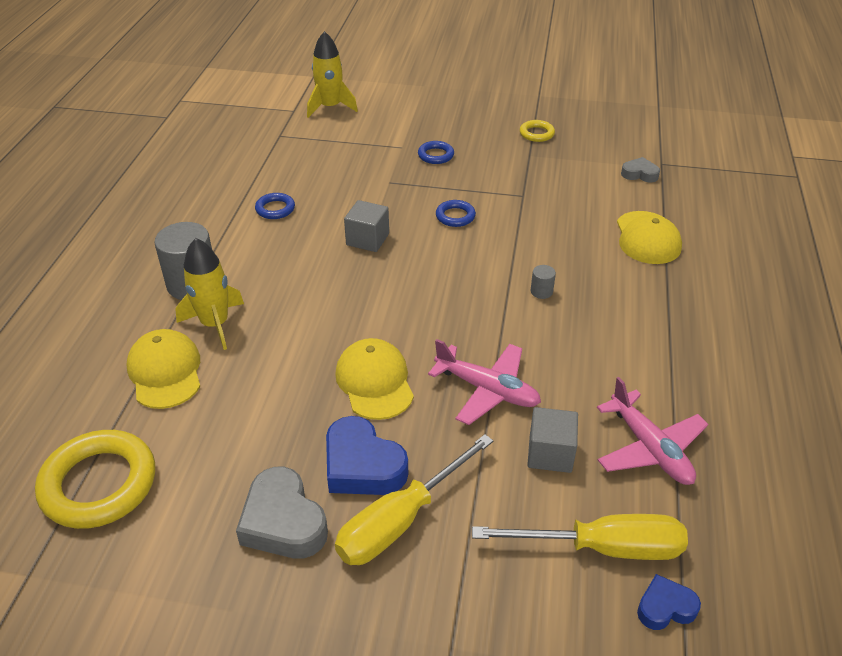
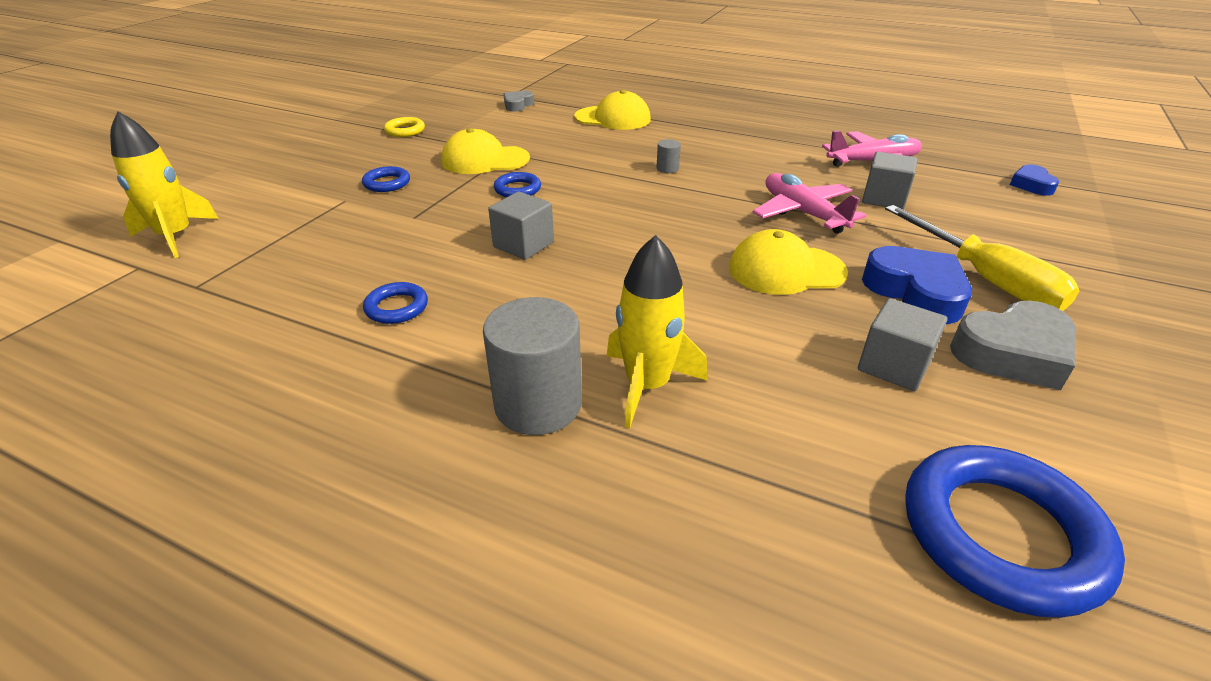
camera: 75 degrees left, 5 degrees down
yellow ring [35,430,155,529] -> blue ring [905,445,1125,618]
yellow cap [126,329,200,409] -> yellow cap moved to [442,128,530,174]
blue heart [326,416,408,495] -> blue heart turned 90 degrees counterclockwise [862,246,972,324]
pink plane [428,339,541,425] -> pink plane turned 75 degrees counterclockwise [753,173,867,234]
yellow screwdriver [472,514,688,560] -> none
none -> grey cube [858,298,948,391]

